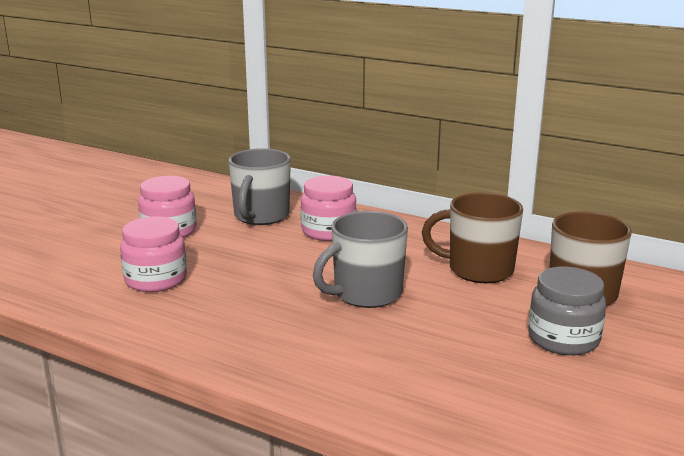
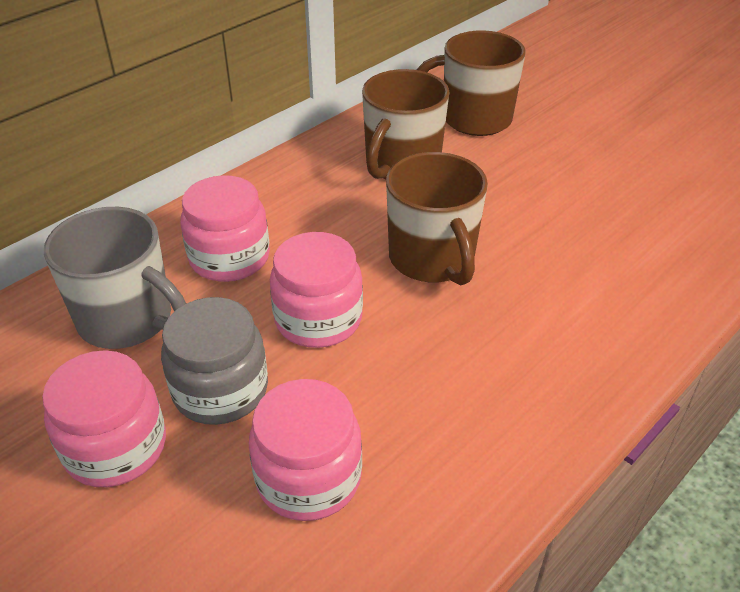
camera: 75 degrees left, 20 degrees up
grey mug [313,211,408,308] -> brown mug [386,152,488,285]
grey jar [528,266,606,355] -> grey jar moved to [161,297,268,425]
none -> pink jar [270,232,363,348]

